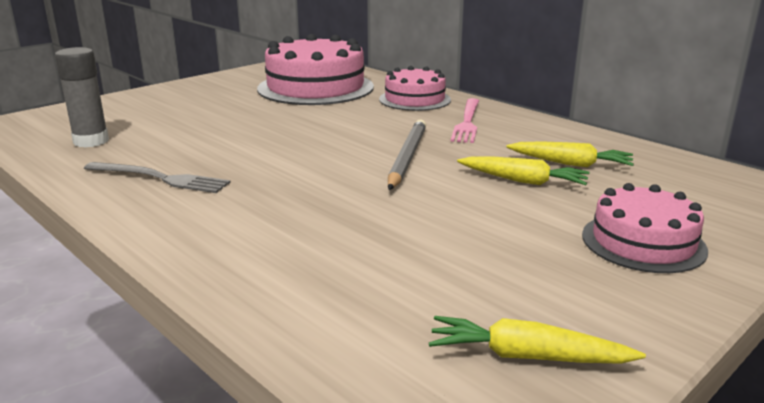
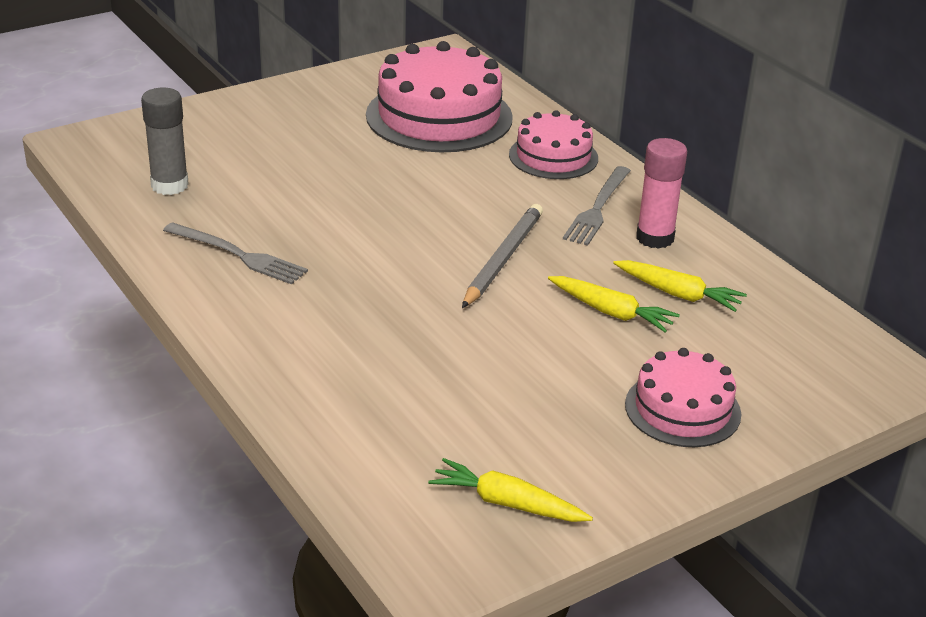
camera: 10 degrees right, 10 degrees up
pink fork [451,98,479,143] -> grey fork [563,166,631,246]
none -> pink glue stick [636,138,687,249]

